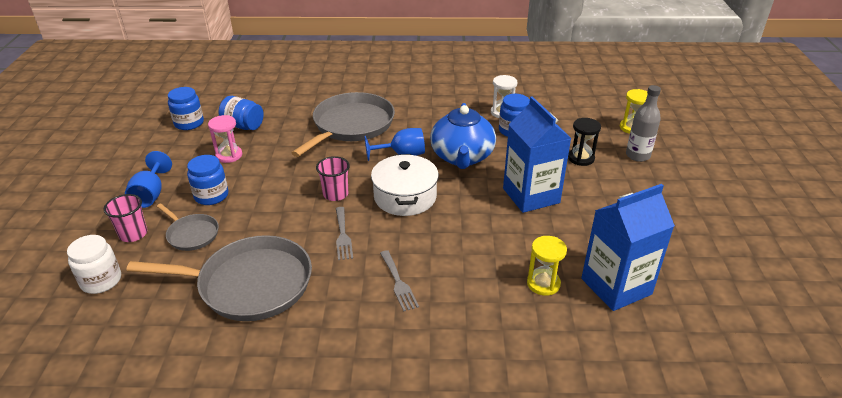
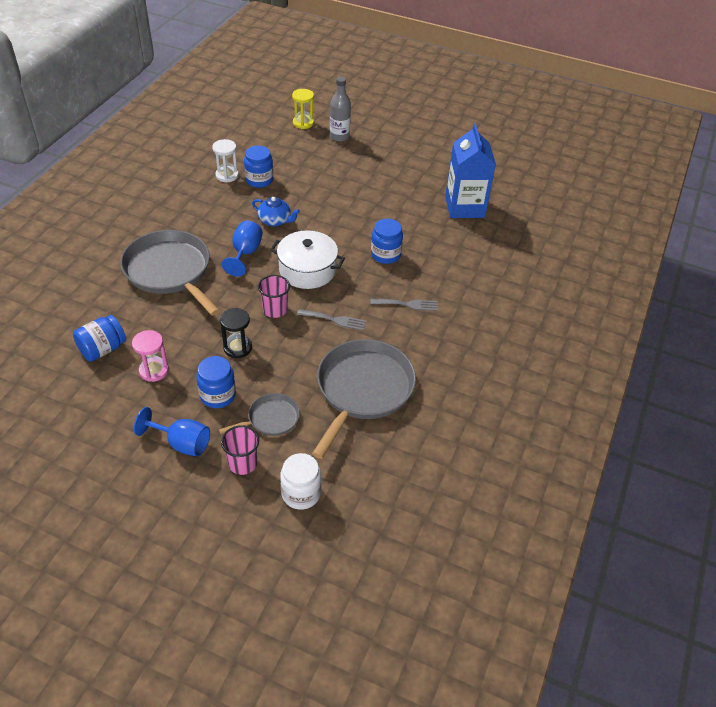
camera: 70 degrees left, 10 degrees up
blue jar [168,87,204,130] -> blue jar moved to [371,219,403,264]
blue teapot [430,103,496,169] -> blue teapot [252,197,300,226], size x0.54
blue carton [503,96,572,213] -> none
yellow hourglass [527,236,567,296] -> none
black hourglass [568,118,601,166] -> black hourglass moved to [220,308,252,358]

